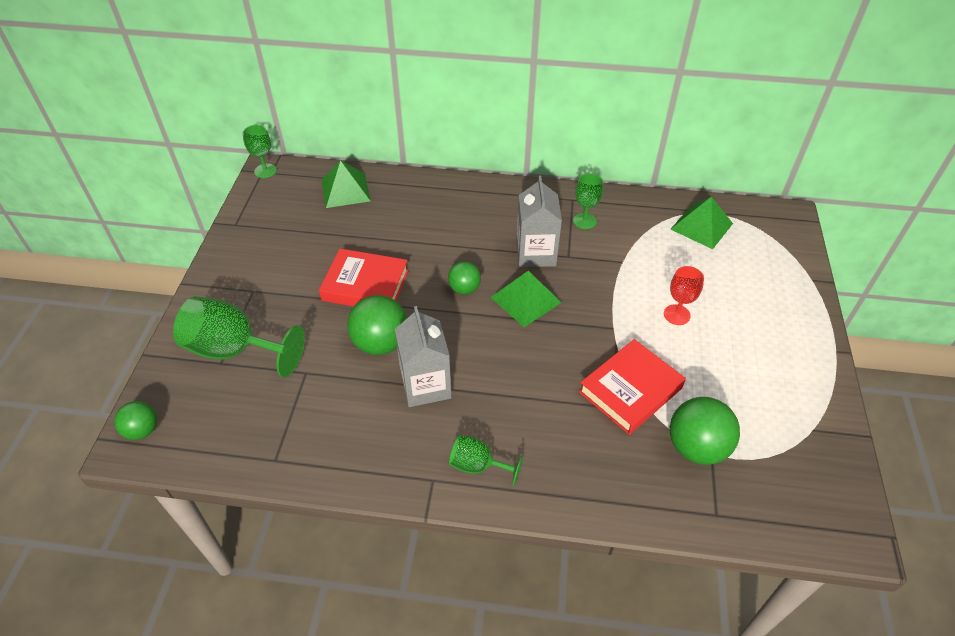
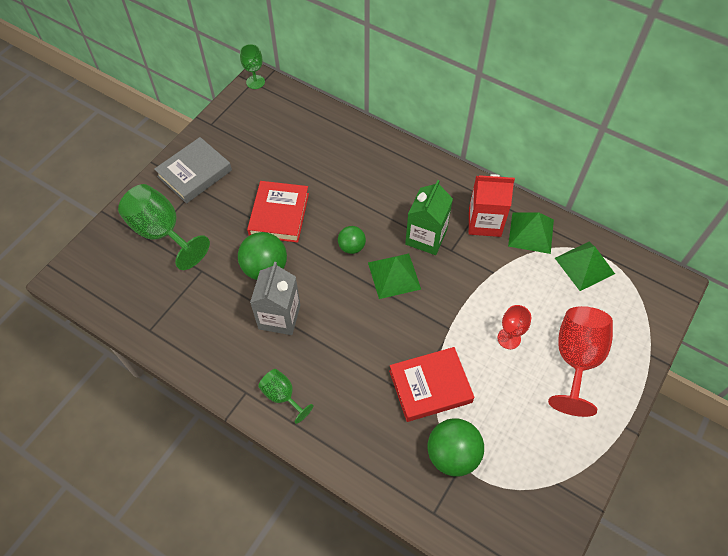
camera: 25 degrees right, 10 degrees up
green ball [114,401,157,440] -> none
red book [319,248,409,307] -> red book turned 60 degrees clockwise [247,181,309,243]
green pyramid [322,160,371,208] -> green pyramid moved to [508,212,554,254]
grey carton [516,176,562,267] -> green carton [405,180,453,255]
green goblet [573,174,604,229] -> red carton [469,174,515,237]
none -> grey book [154,137,232,203]
none -> red goblet [548,306,613,417]

